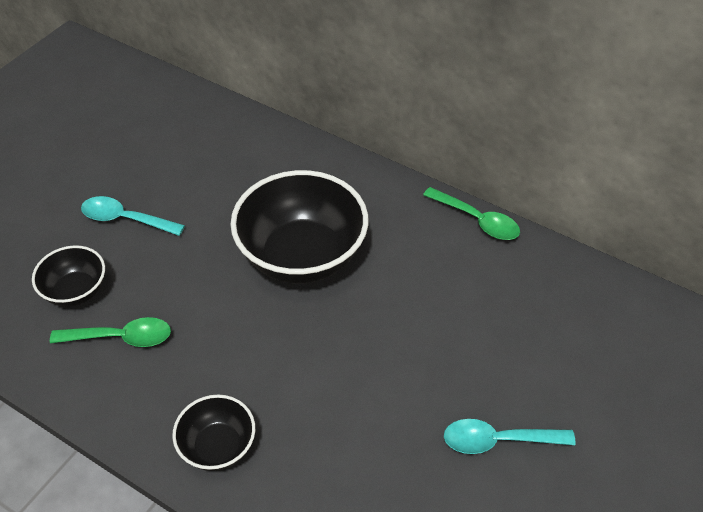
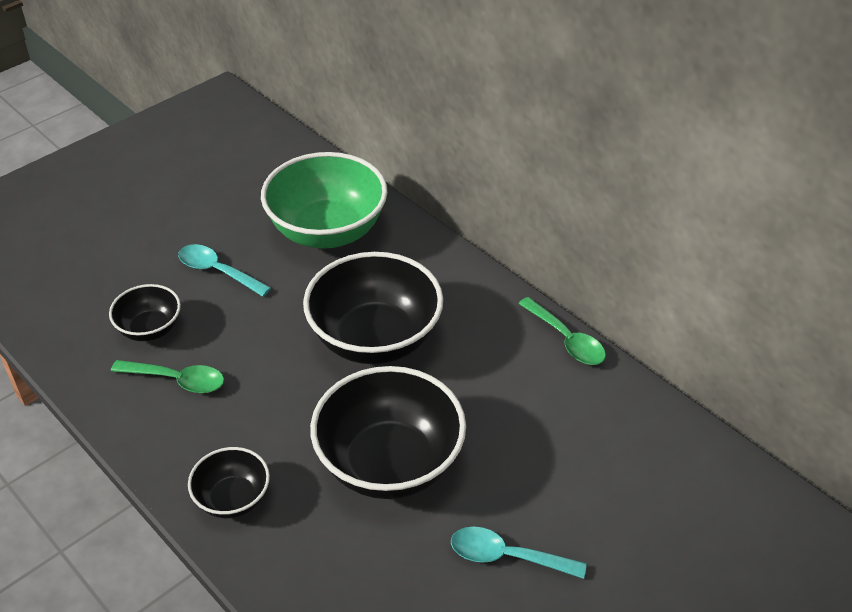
camera: 15 degrees right, 5 degrees down
none -> green bowl [261,152,387,249]
none -> black bowl [310,366,466,499]

